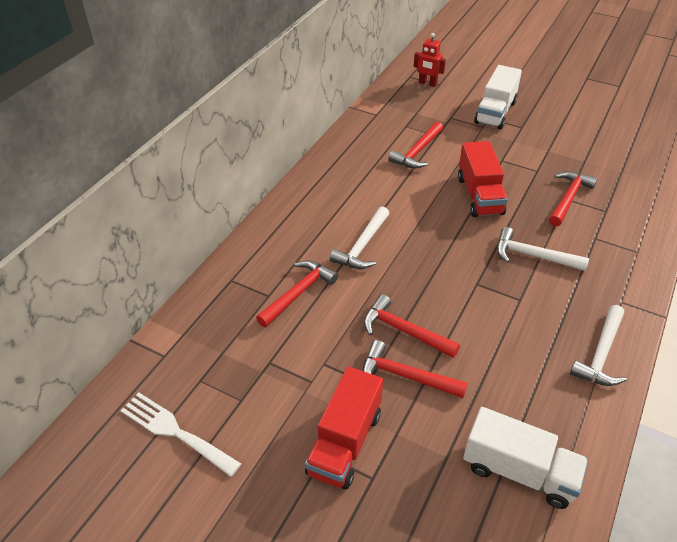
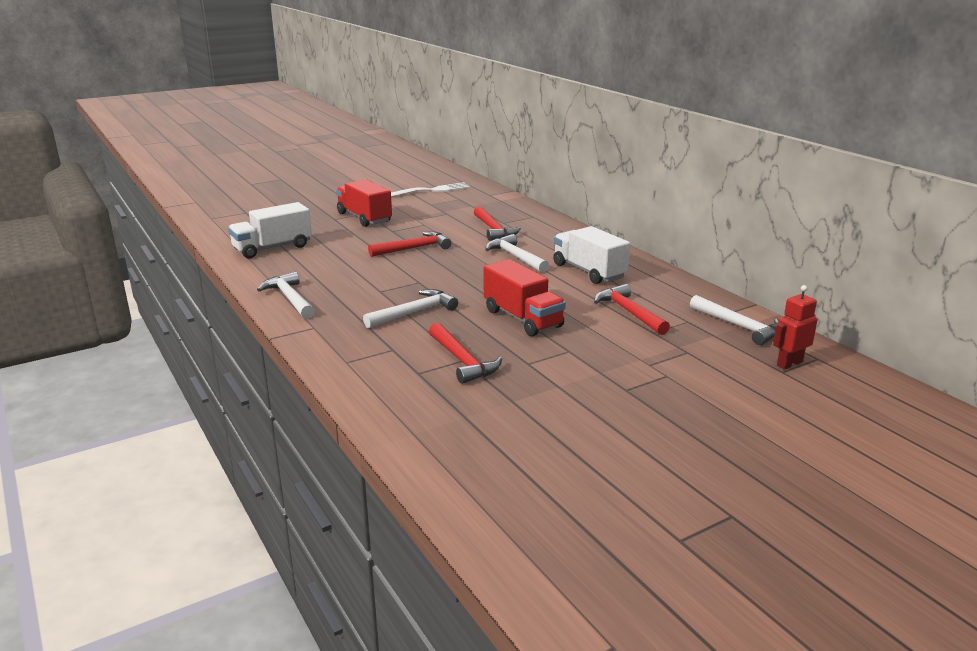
camera: 120 degrees right, 20 degrees down
red hammer [362,340,468,398] -> none
red truck [458,141,508,217] -> red truck turned 150 degrees counterclockwise [484,259,566,336]
white truck [474,65,522,130] -> white truck moved to [553,226,630,284]
none -> white hammer [690,295,779,345]

